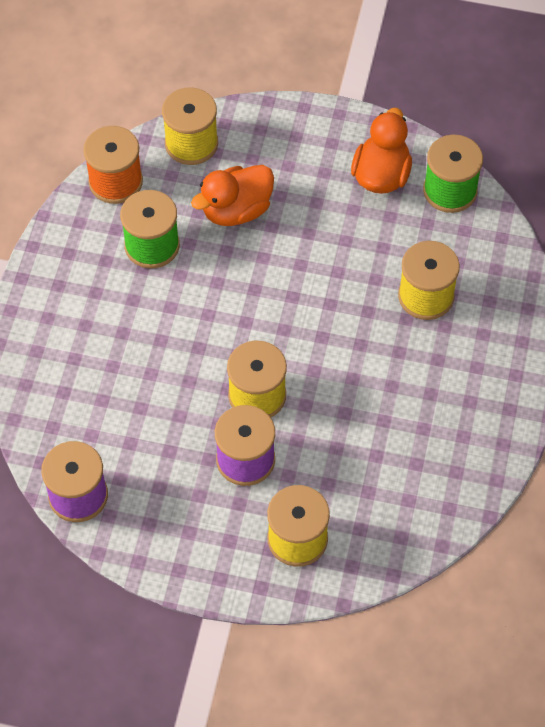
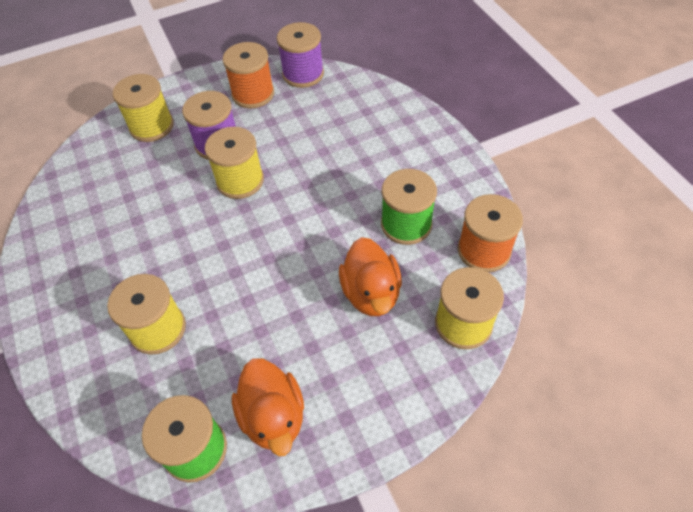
camera: 145 degrees right, 5 degrees down
orange duck [191,165,274,226] -> orange duck turned 150 degrees clockwise [339,237,402,316]
none -> orange spool [223,42,274,109]

